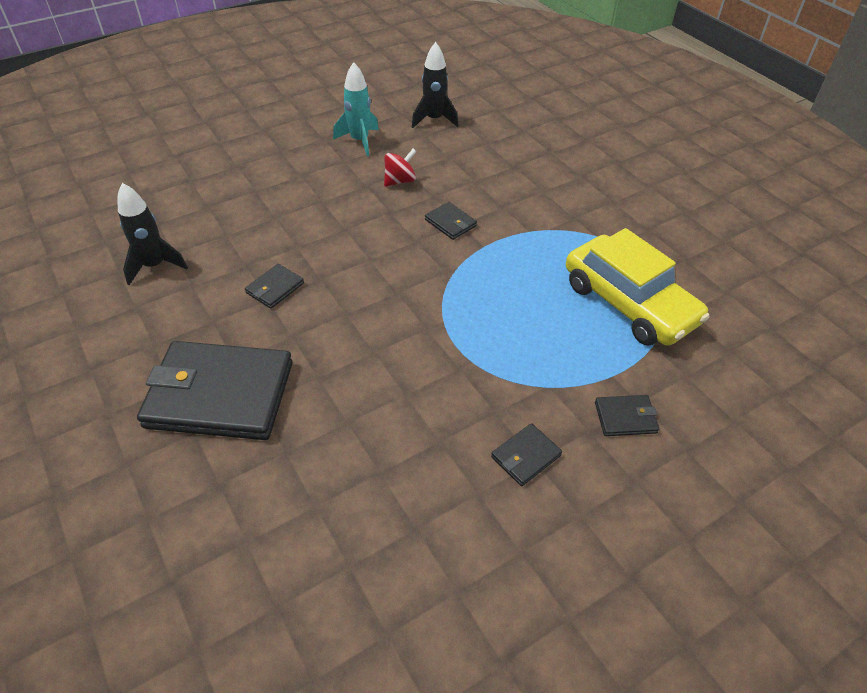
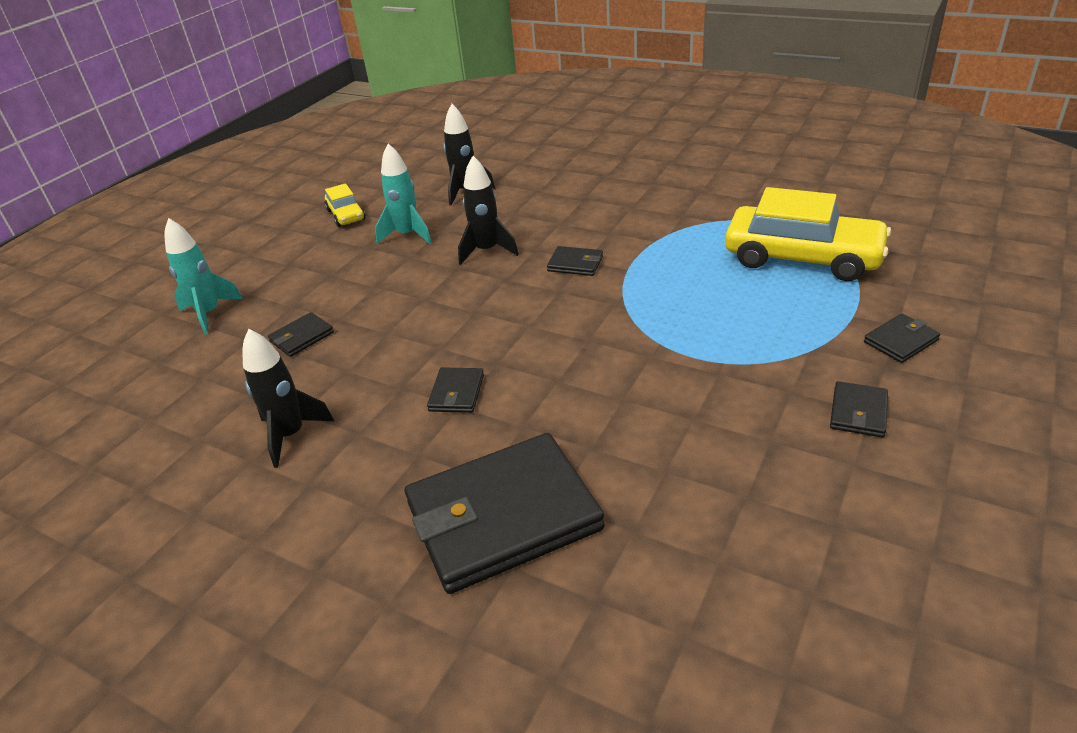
camera: 25 degrees left, 10 degrees down
red spinning top [384,149,417,187] -> black rocket [458,156,519,265]
none -> turquoise rocket [164,218,243,335]
none -> black wallet [268,312,334,357]
none -> yellow car [325,183,365,227]

